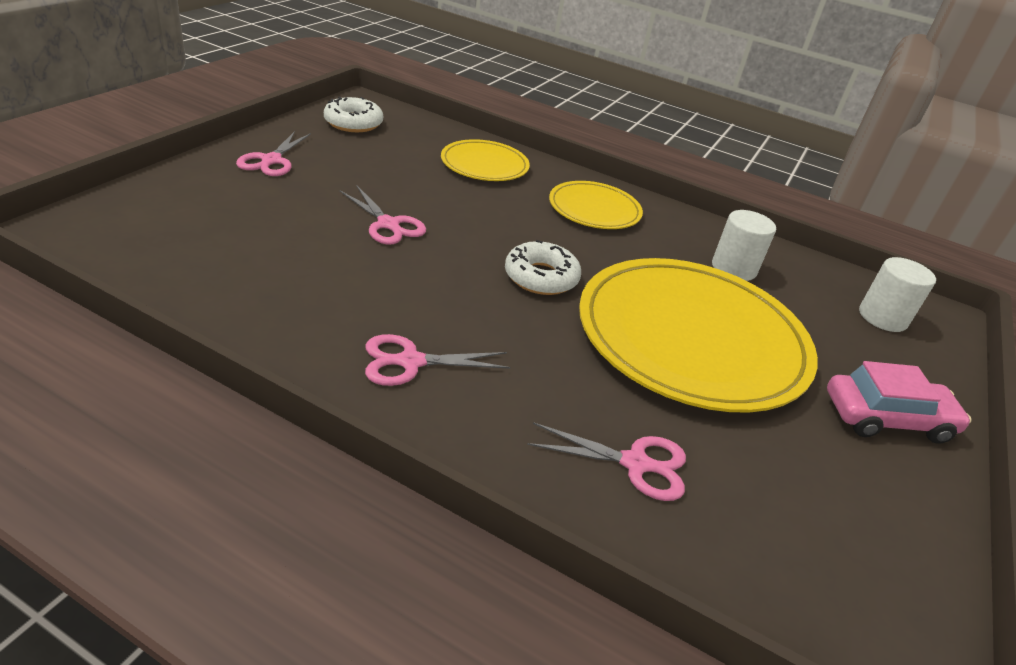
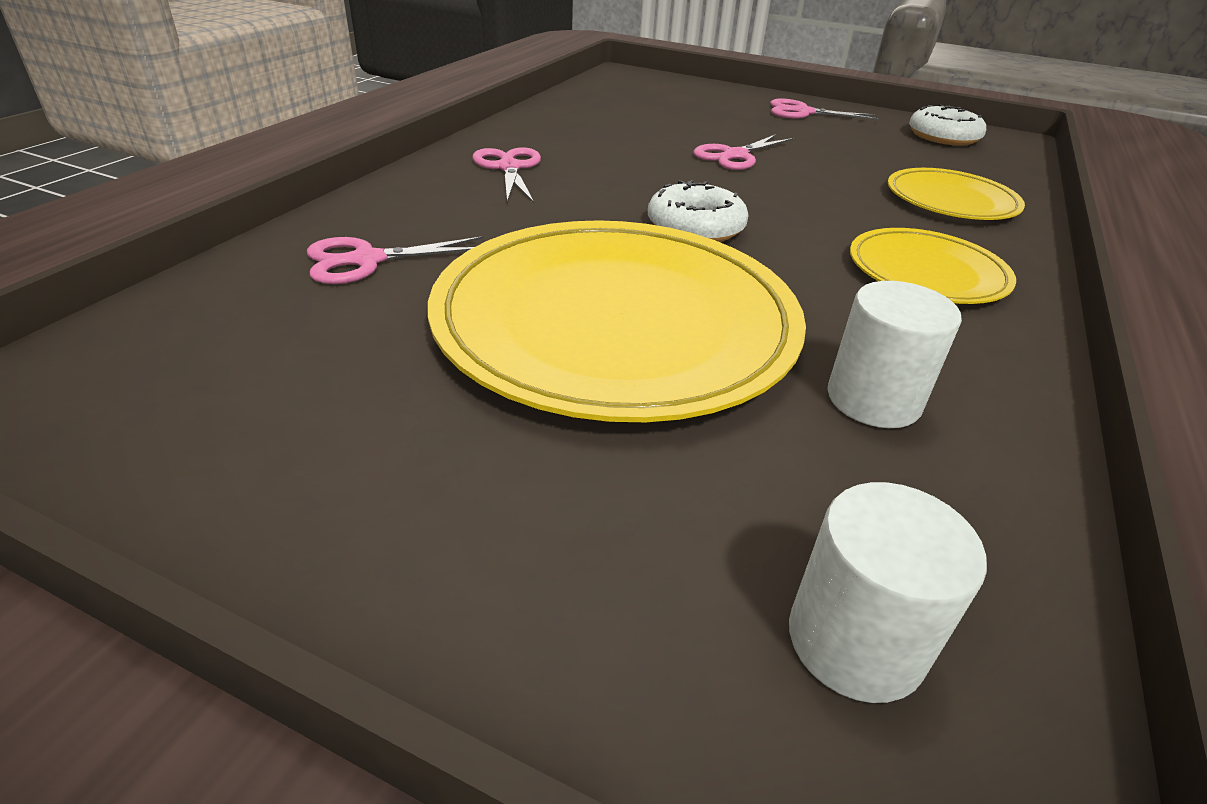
camera: 90 degrees right, 0 degrees up
pink scissors [527,422,686,501] -> pink scissors turned 60 degrees clockwise [307,236,484,284]
pink car [827,361,972,444] -> none

